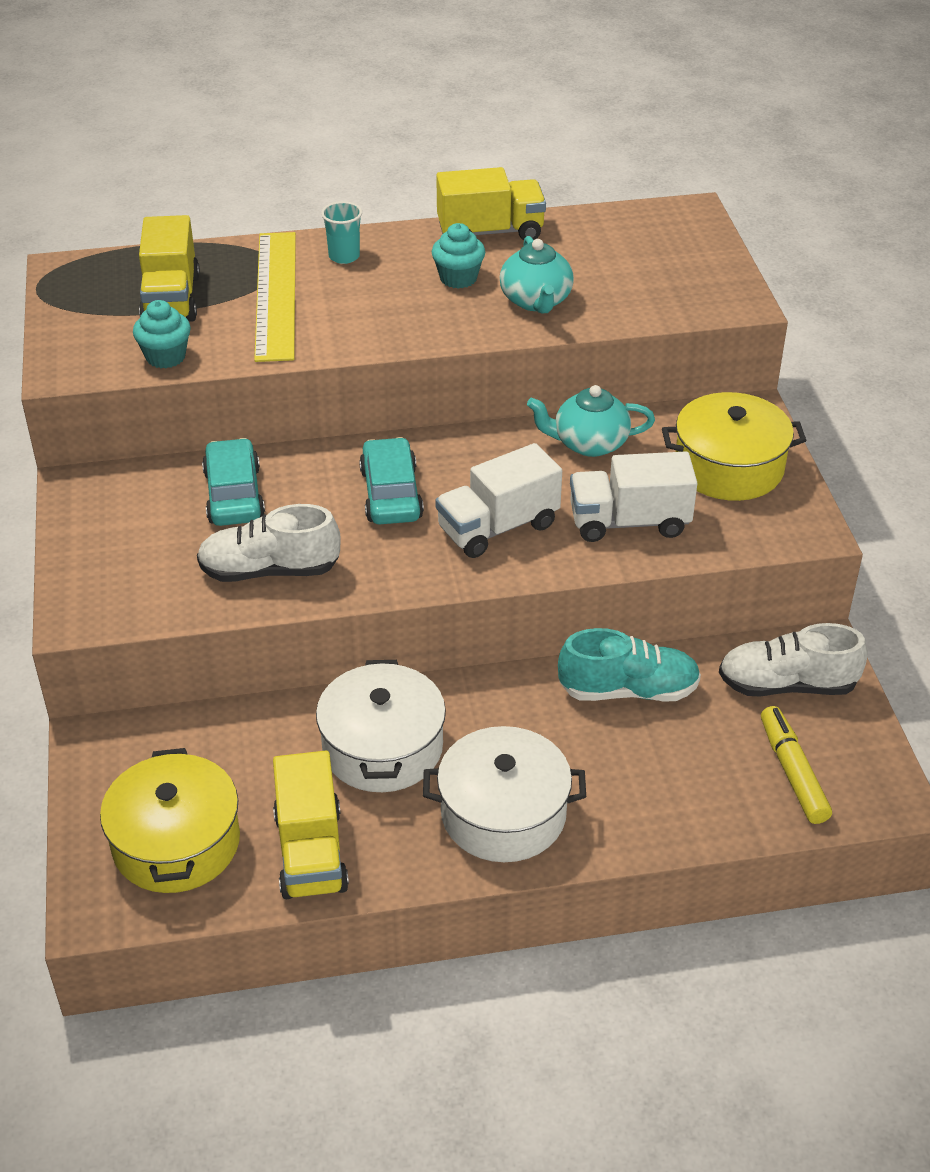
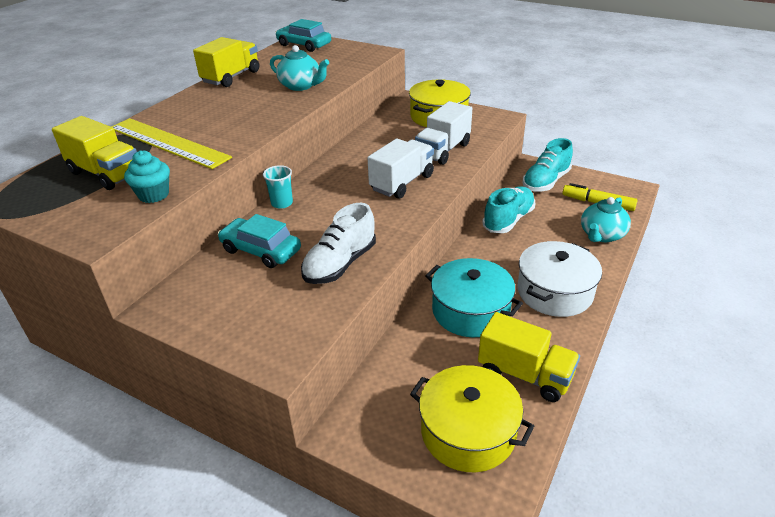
camera: 50 degrees left, 5 degrees down
white pot [316,660,446,792] -> turquoise pot [425,258,523,337]
turquoise cup [321,201,362,264] -> turquoise cup moved to [263,165,293,209]
turquoise car [359,437,424,524] -> turquoise car moved to [275,19,331,52]
turquoise cupcake [432,223,485,289] -> none
white truck [435,443,562,558] -> white truck turned 150 degrees counterclockwise [368,139,434,199]
turquoise teapot [527,385,655,457] -> turquoise teapot moved to [581,197,631,242]
white shoe [719,623,867,697] -> turquoise shoe [523,138,573,192]

